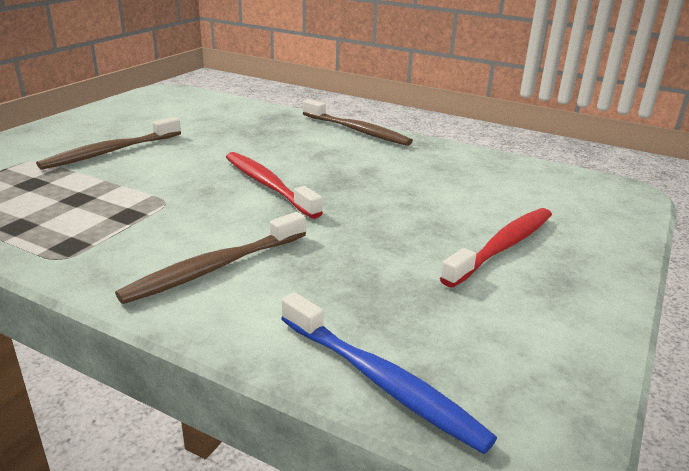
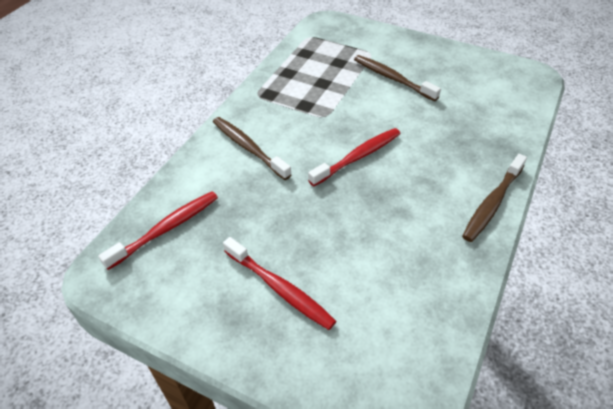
camera: 90 degrees right, 20 degrees up
blue toothbrush [281,292,497,454] -> none
none -> red toothbrush [98,191,218,270]

